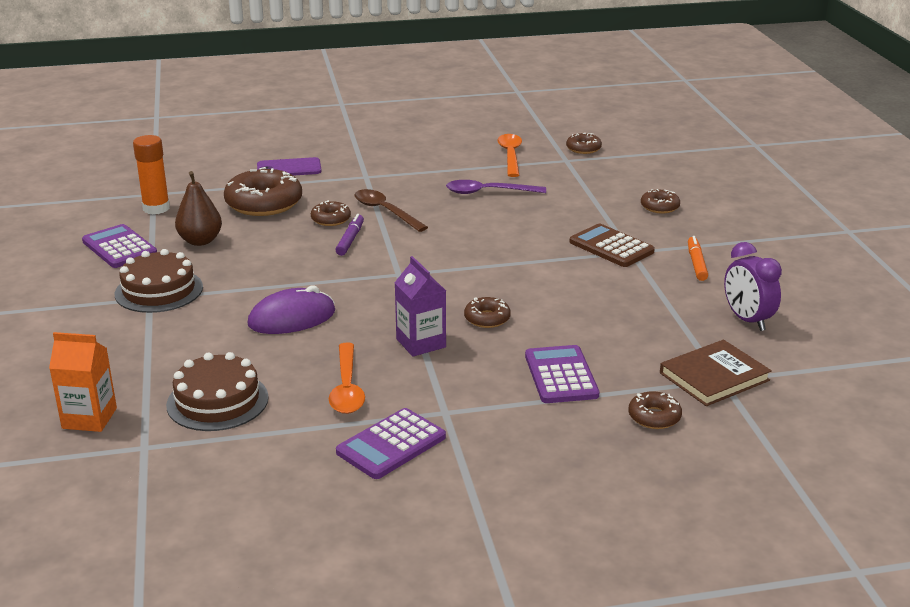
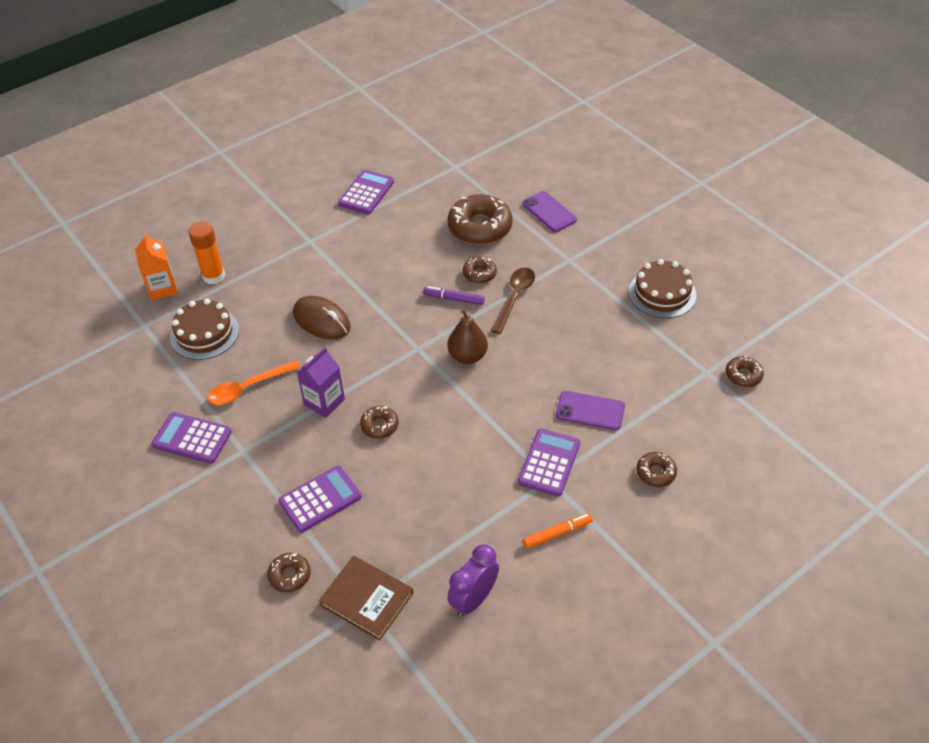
camera: 65 degrees right, 20 degrees up
brown cake [115,249,203,313] -> brown cake moved to [629,259,697,318]
orange glue stick [133,135,170,214] -> orange glue stick moved to [188,221,225,284]
brown pear [175,171,222,246] -> brown pear moved to [448,310,488,364]
purple mouse [247,286,335,334] -> brown mouse [293,296,351,339]
purple marker [335,214,364,256] -> purple marker turned 150 degrees counterclockwise [423,286,485,305]
purple spoon [446,180,546,194] -> none
orange spoon [497,134,522,177] -> none
brown calculator [570,224,655,267] -> purple calculator [518,429,580,496]
none -> purple phone [556,391,625,430]

